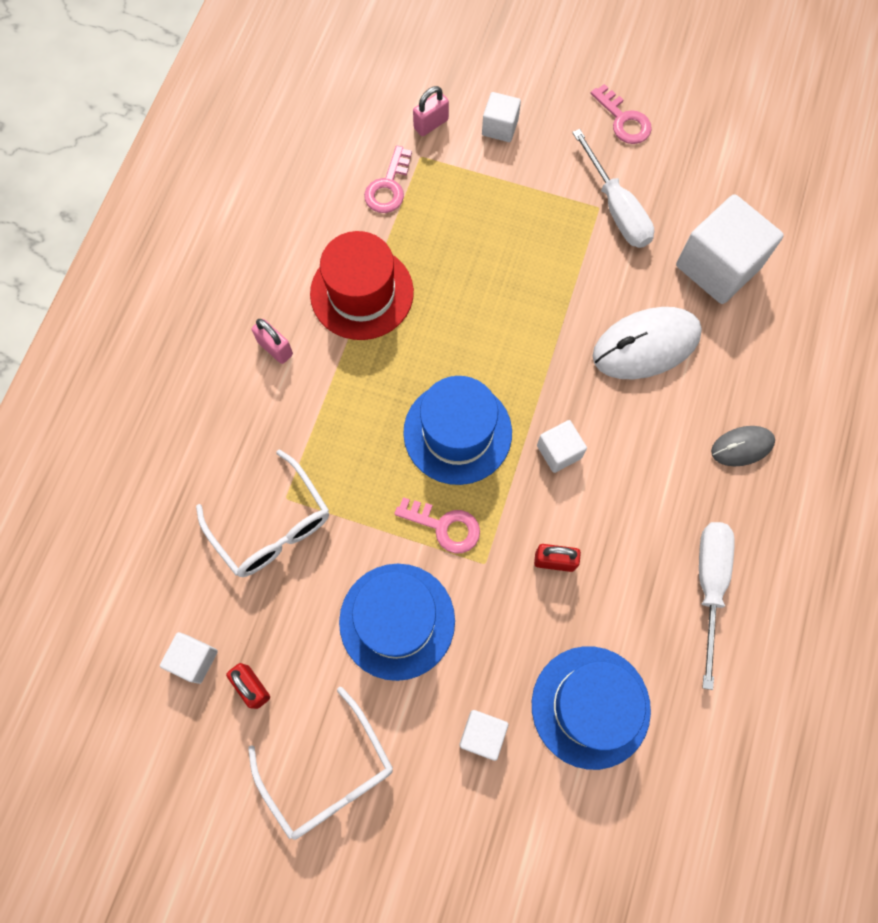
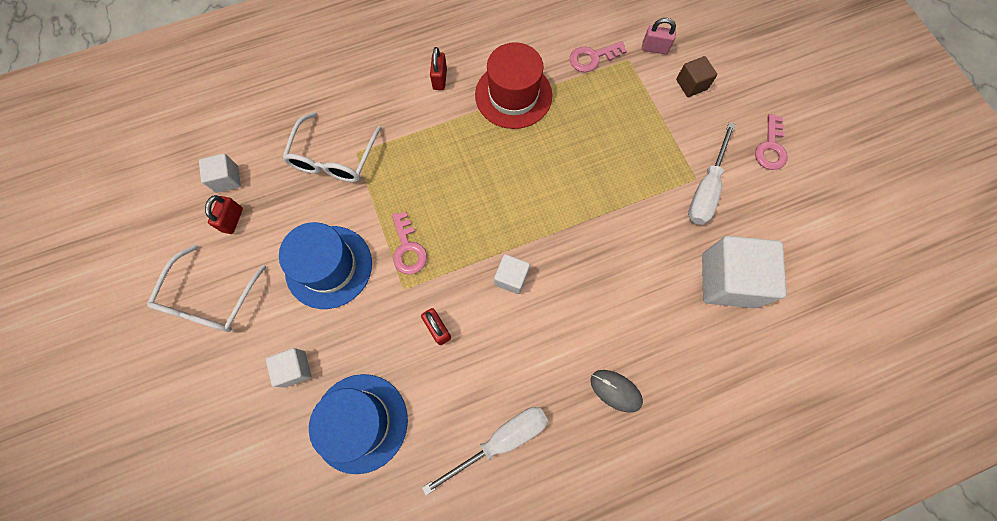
camera: 50 degrees right, 0 degrees up
pink padlock [252,319,293,364] -> red padlock [430,47,447,90]
blue hat [403,376,512,485] -> none
white cube [482,92,521,142] -> brown cube [676,56,717,97]
white mouse [593,307,702,380] -> none

